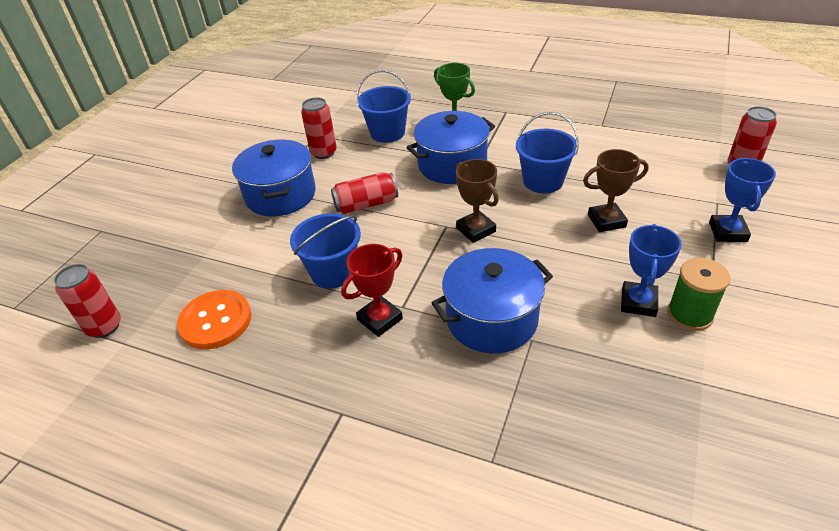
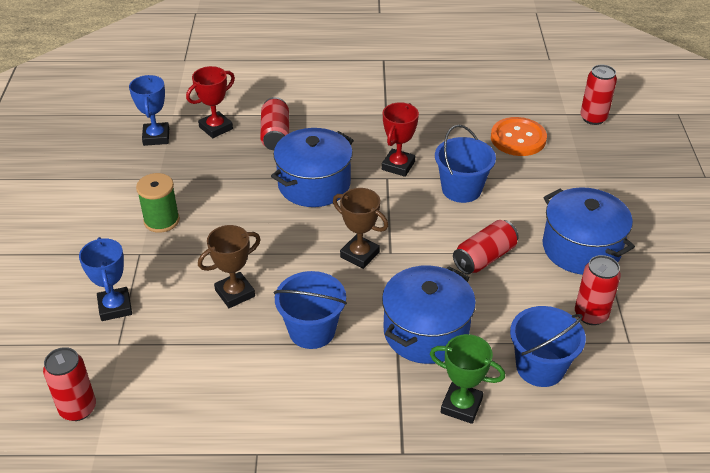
camera: 155 degrees right, 0 degrees up
blue trophy [621,224,682,317] -> blue trophy moved to [129,75,169,146]
none -> red trophy [186,66,235,138]
none -> red can [260,97,289,150]

